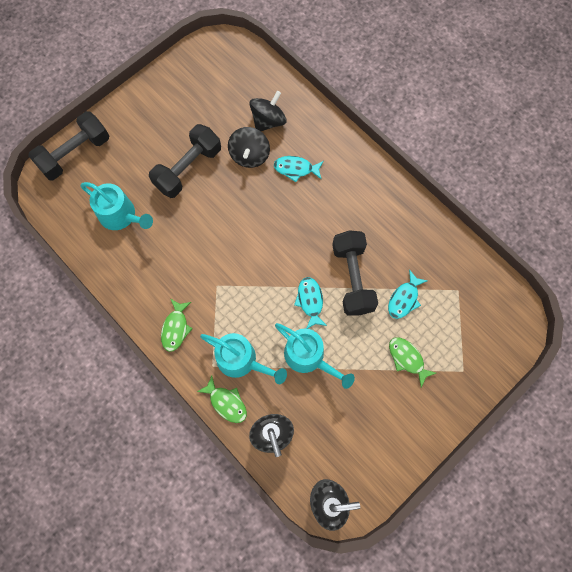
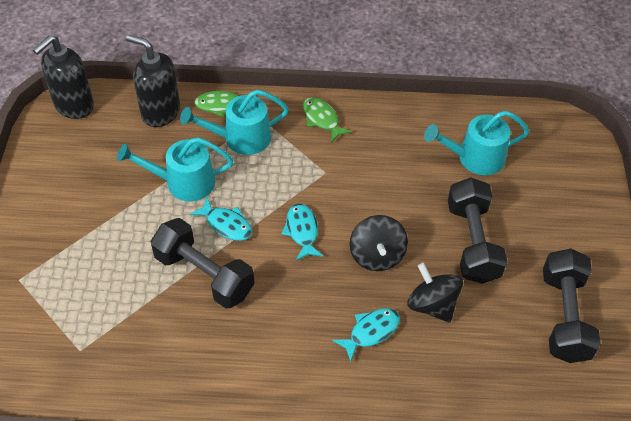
camera: 135 degrees right, 20 degrees down
black dumbbell [28,111,109,180] -> black dumbbell moved to [543,248,601,363]
black spinning top [250,91,287,131] -> black spinning top moved to [350,215,408,271]
turquoise fish [388,270,427,319] -> turquoise fish moved to [281,204,323,261]
green fish [389,337,436,387] -> none

